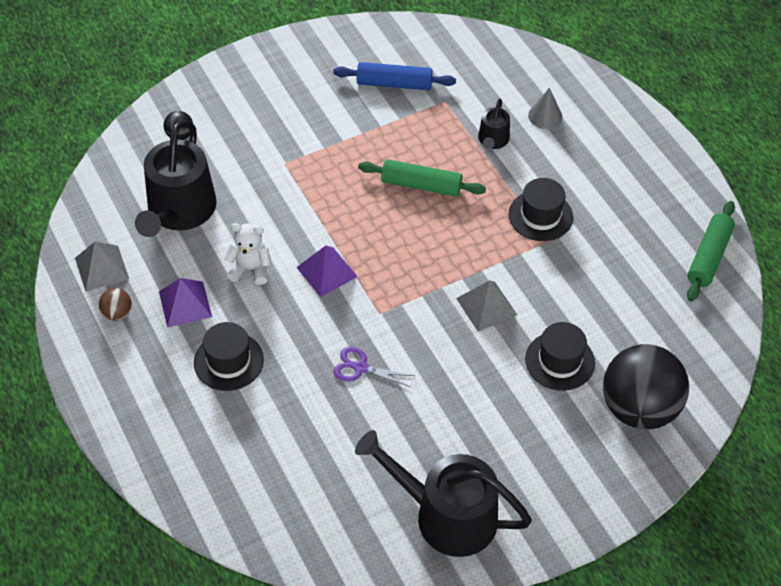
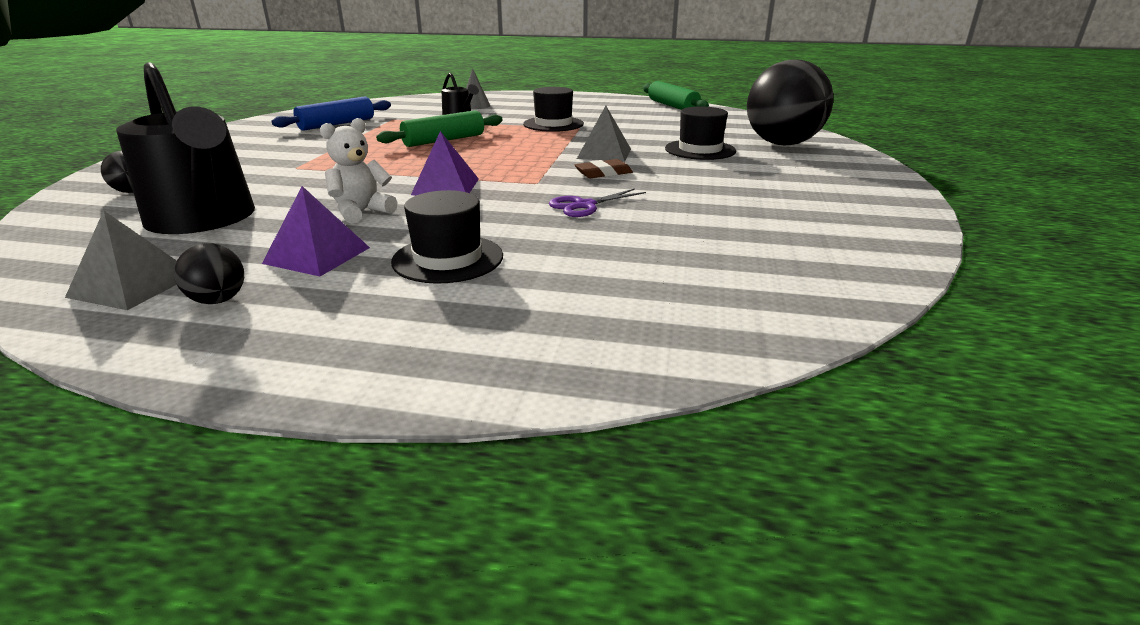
camera: 50 degrees left, 25 degrees down
brown ball [98,288,132,321] -> black ball [174,243,244,304]
black watering can [355,430,532,557] -> none
none -> brown eraser [575,159,633,178]

